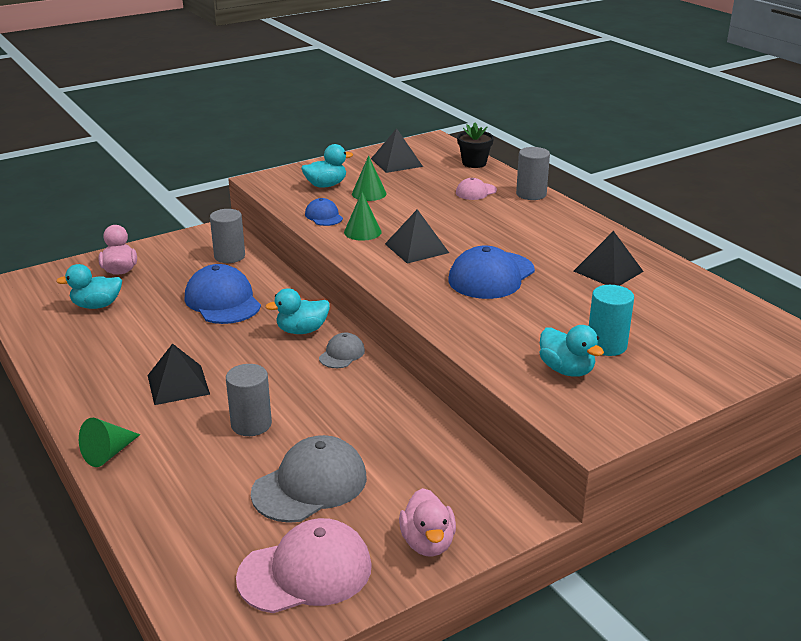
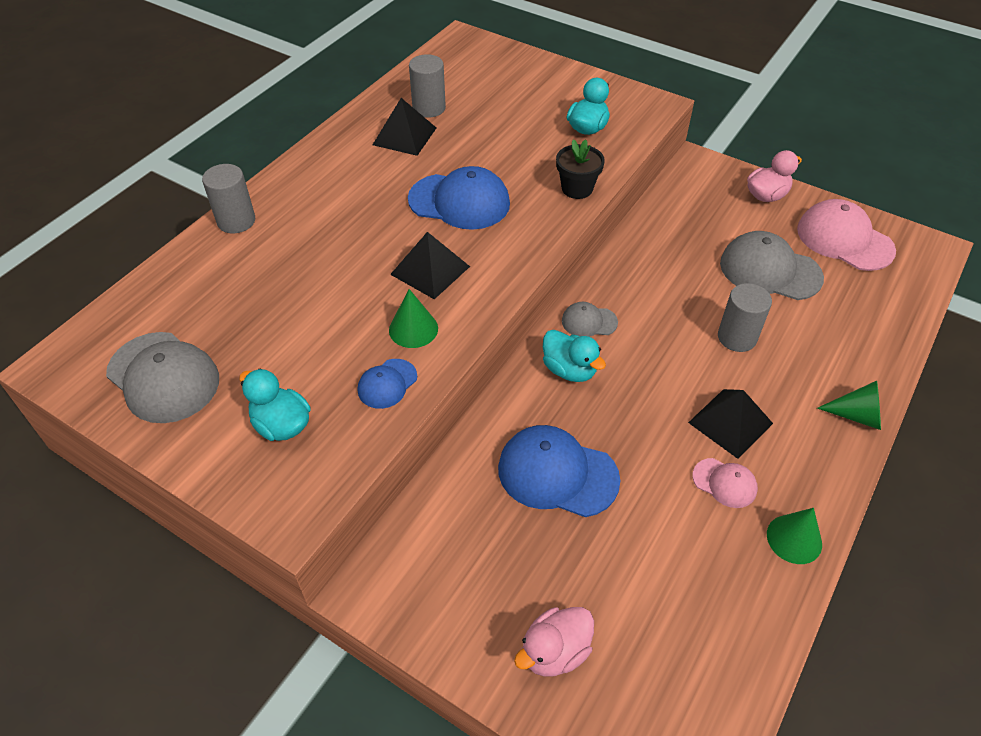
camera: 115 degrees left, 20 degrees up
turquoise duck [56,264,122,309] -> none
blue cap [185,264,261,324] -> blue cap turned 75 degrees clockwise [498,425,620,517]
grey cylinder [210,209,245,263] -> grey cylinder moved to [409,54,446,118]
green cone [352,156,387,201] -> green cone moved to [767,508,822,564]
black pyramid [371,128,423,173] -> grey cap [106,332,219,423]
pink cap [456,178,497,200] -> pink cap moved to [692,458,758,508]
black flower pot [457,122,494,168] -> black flower pot moved to [556,139,605,199]
turquoise cylinder [589,285,634,356] -> none

